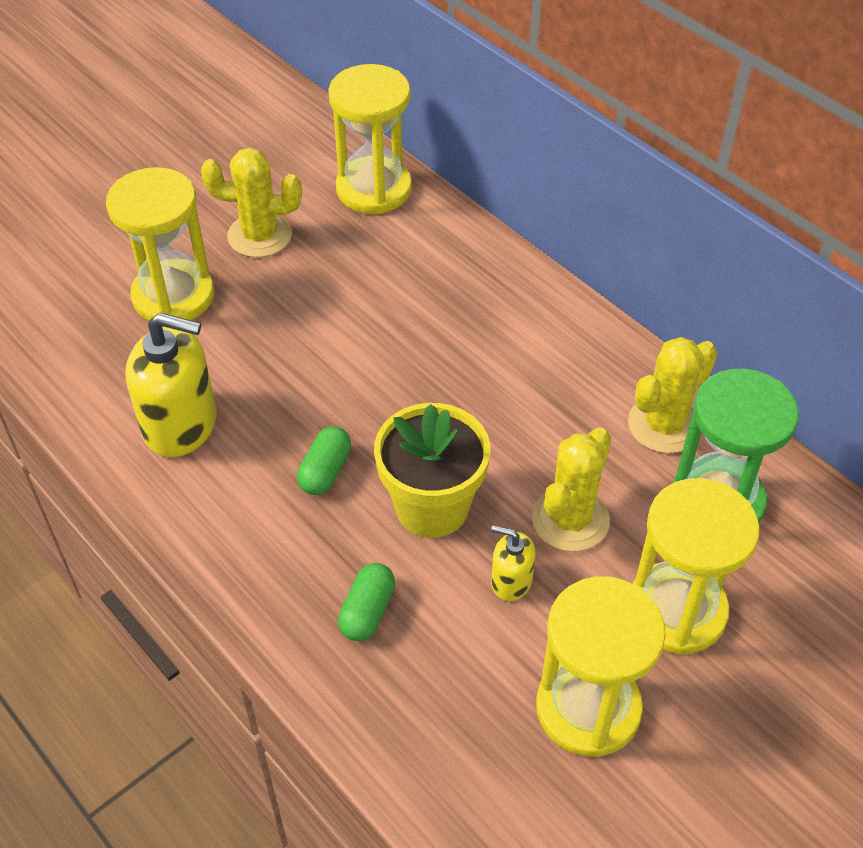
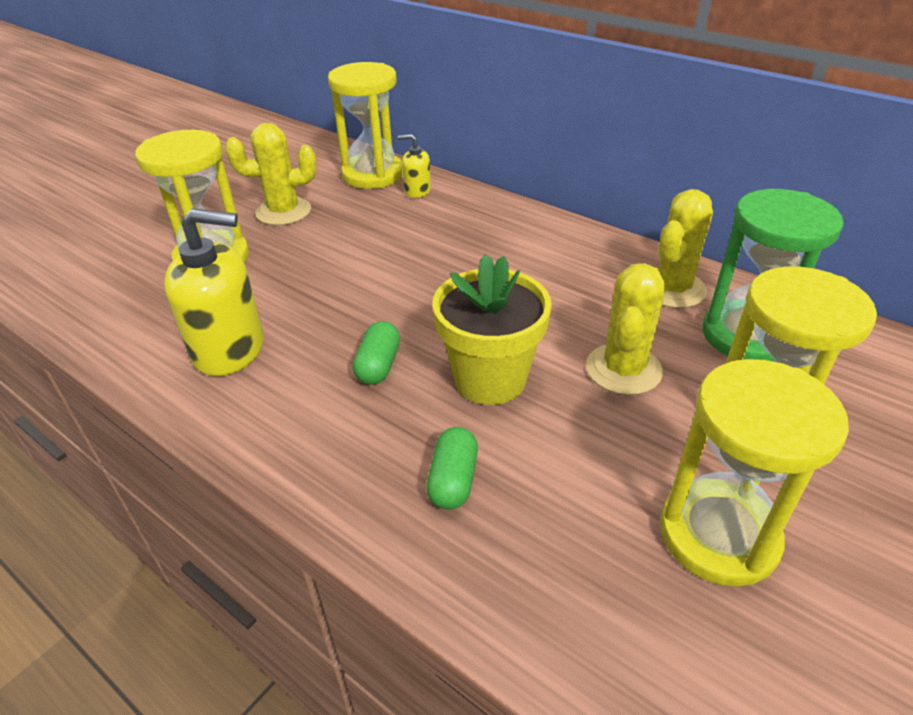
camera: 10 degrees left, 10 degrees down
yellow soap dispenser [491,526,536,601] -> yellow soap dispenser moved to [398,134,431,198]

